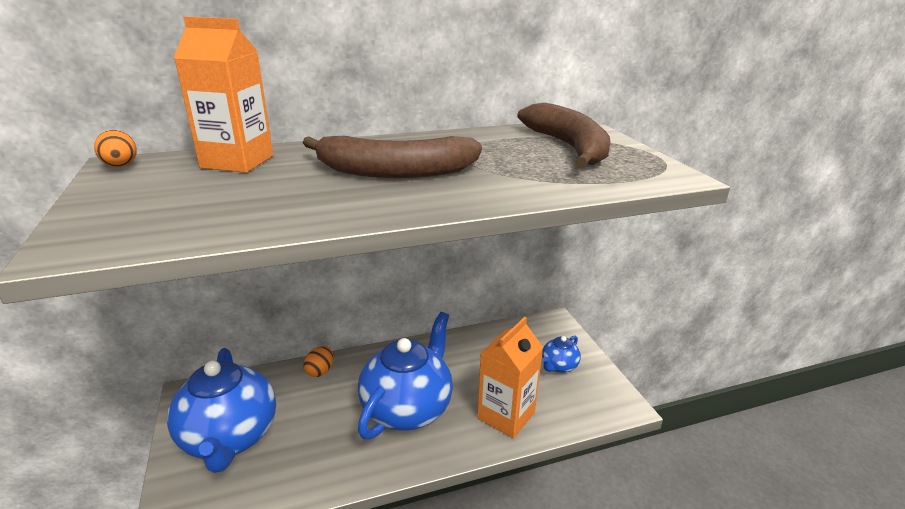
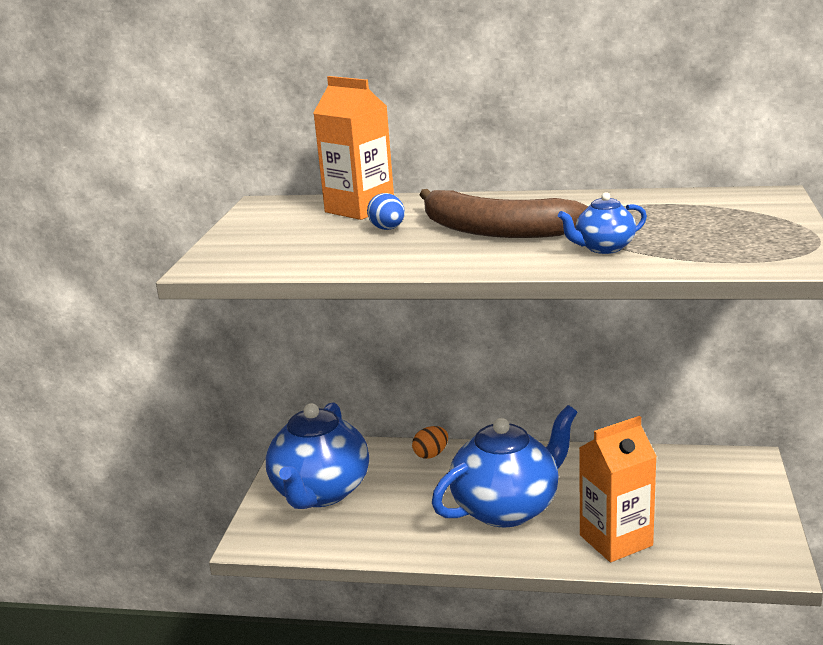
camera: 30 degrees right, 5 degrees down
orange egg [94,130,137,167] -> none
brown banana [517,103,611,168] -> none
blue teapot [542,336,581,373] -> blue teapot moved to [558,192,647,254]
none -> blue egg [367,193,405,230]

